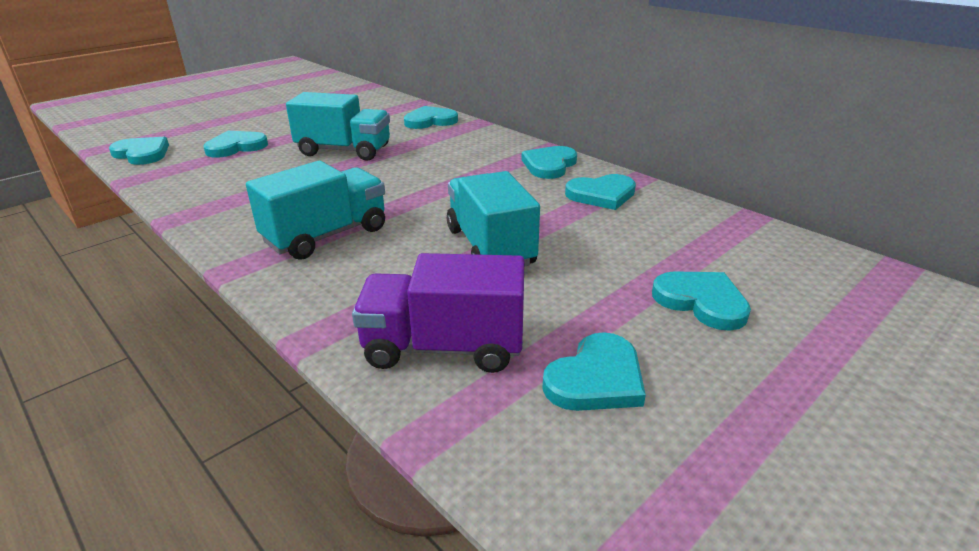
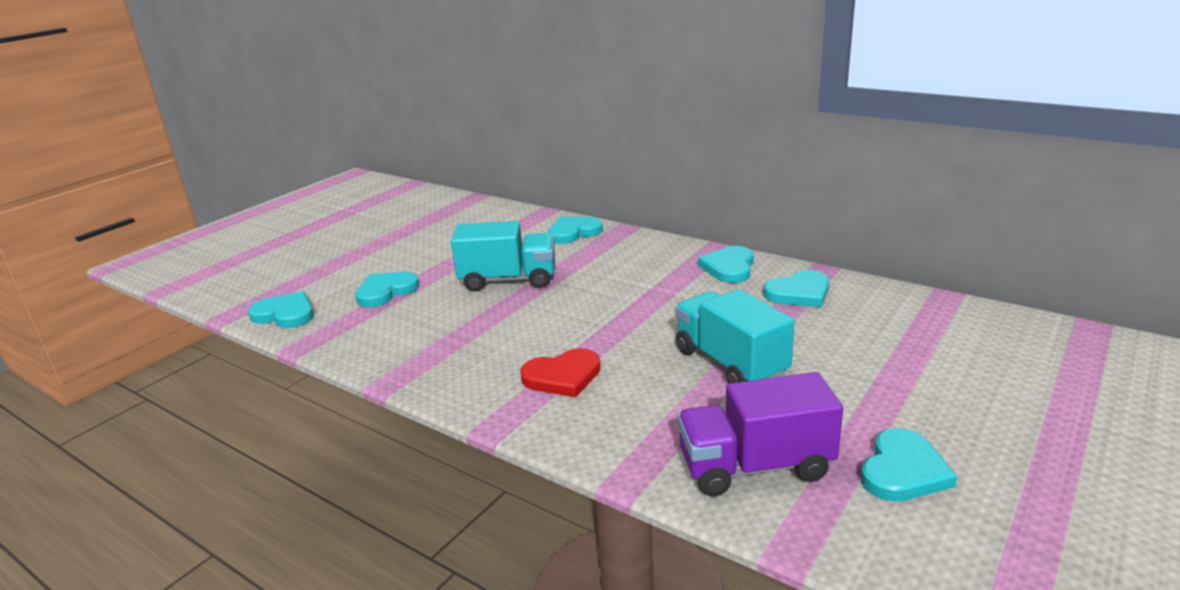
camera: 10 degrees left, 5 degrees down
turquoise truck [246,161,385,260] -> red heart [520,348,601,397]
turquoise heart [652,271,751,331] -> none

